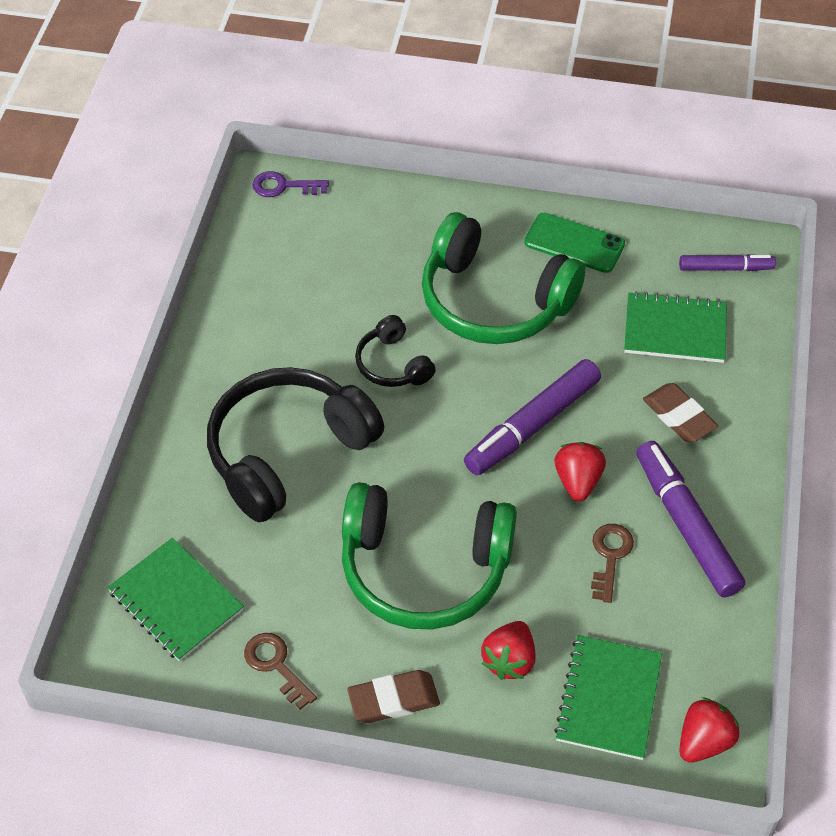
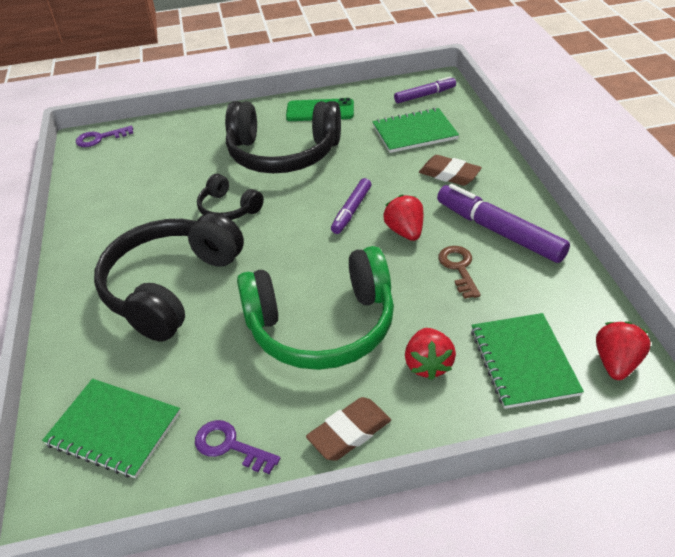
camera: 20 degrees left, 10 degrees down
brown key [244,633,317,710] -> purple key [195,420,281,474]
green headphones [422,212,585,344] -> black headphones [225,101,341,173]
purple marker [464,359,601,475] -> purple marker [331,178,371,234], size x0.59

